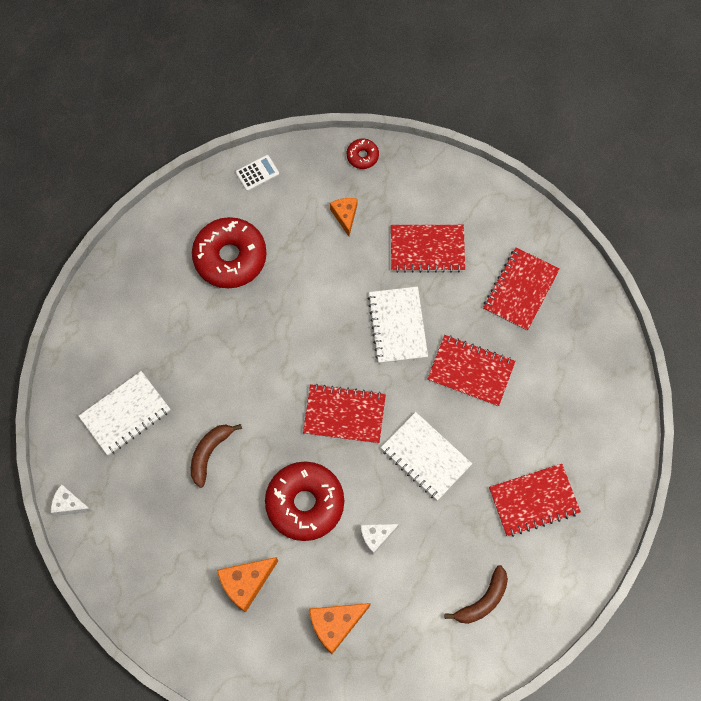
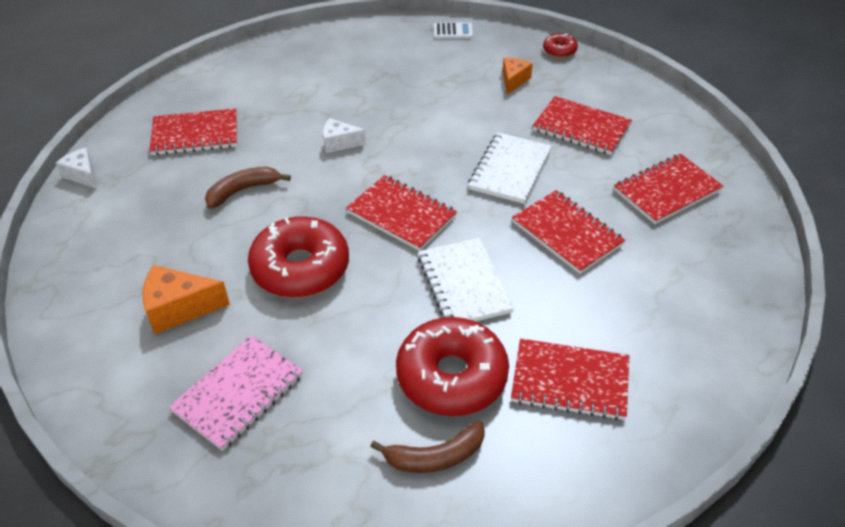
camera: 30 degrees right, 25 degrees down
white notebook [79,371,170,456] -> red notebook [149,108,237,155]
red donut [192,217,267,288] -> red donut moved to [396,317,509,416]
orange cheese [309,603,371,654] -> pink notebook [169,335,303,451]
white cheese [360,524,399,555] -> white cheese moved to [323,118,366,153]

